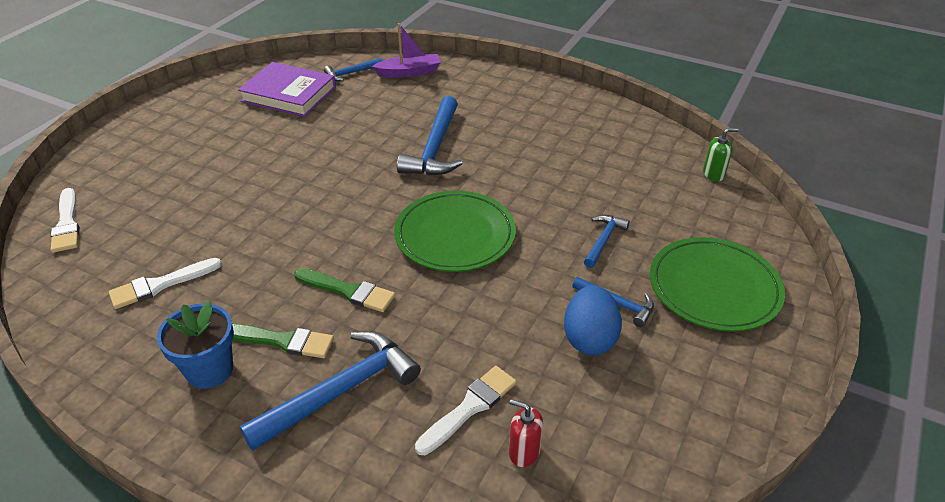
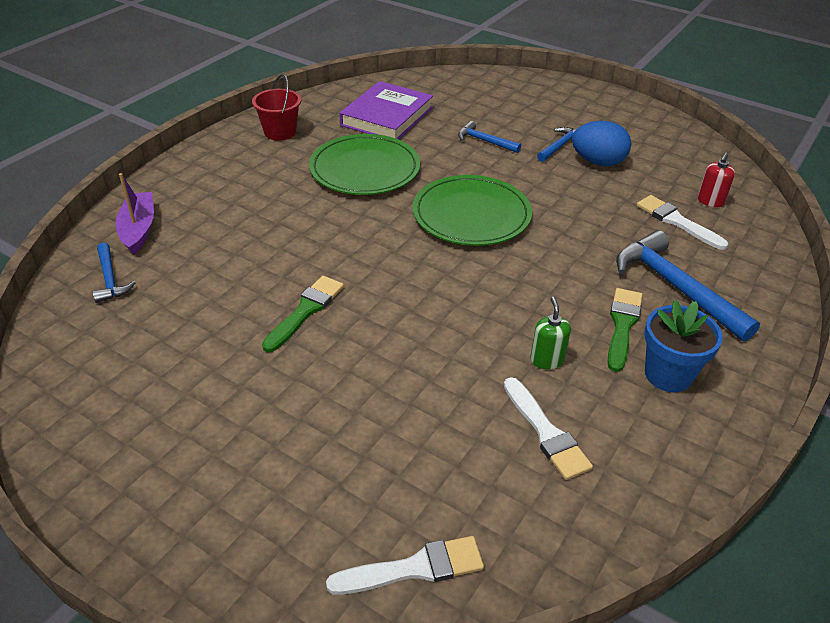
camera: 85 degrees left, 0 degrees up
purple book [238,62,336,117] -> purple book moved to [339,81,433,140]
green brush [294,268,395,312] -> green brush moved to [262,276,344,352]
blue hammer [397,96,463,176] -> none
green plate [650,237,785,332] -> green plate moved to [309,134,420,195]
green soap dispenser [703,128,738,181] -> green soap dispenser moved to [530,297,571,369]
none -> red bucket [252,74,301,140]

